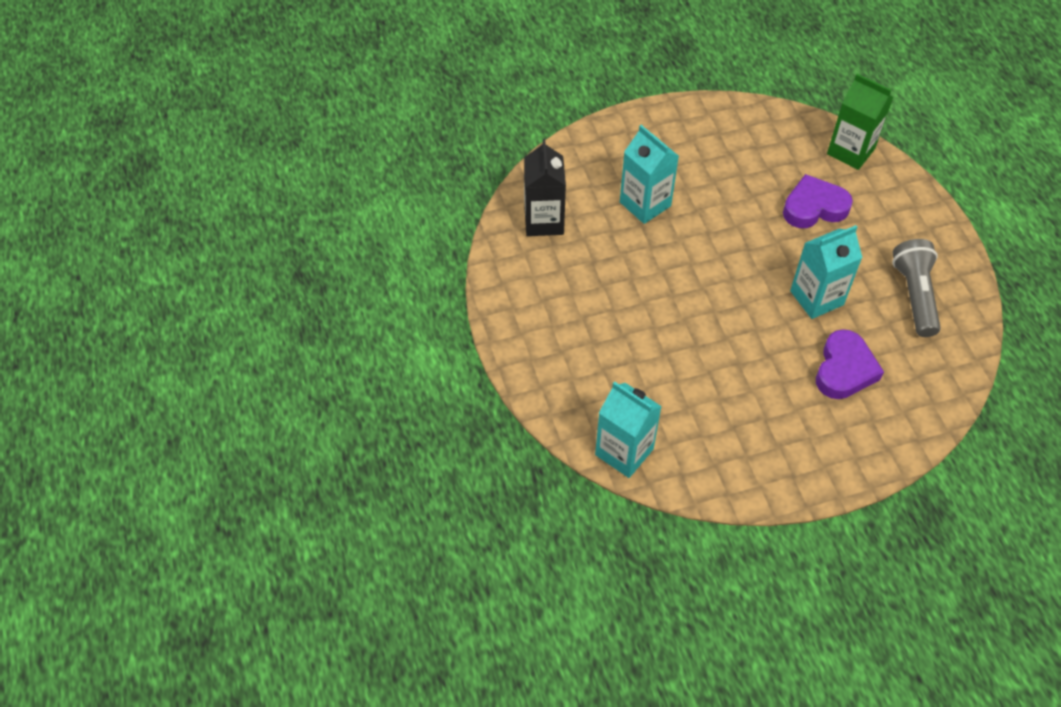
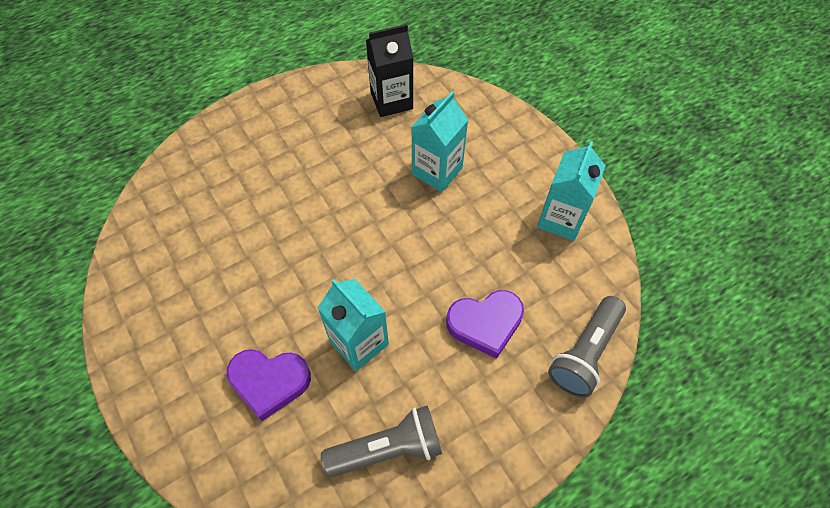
camera: 75 degrees right, 5 degrees up
turquoise carton [595,381,662,478] -> turquoise carton moved to [537,141,606,241]
purple heart [783,174,853,228] -> purple heart turned 105 degrees clockwise [446,290,524,359]
green carton [827,74,894,170] -> grey flashlight [548,296,626,398]

